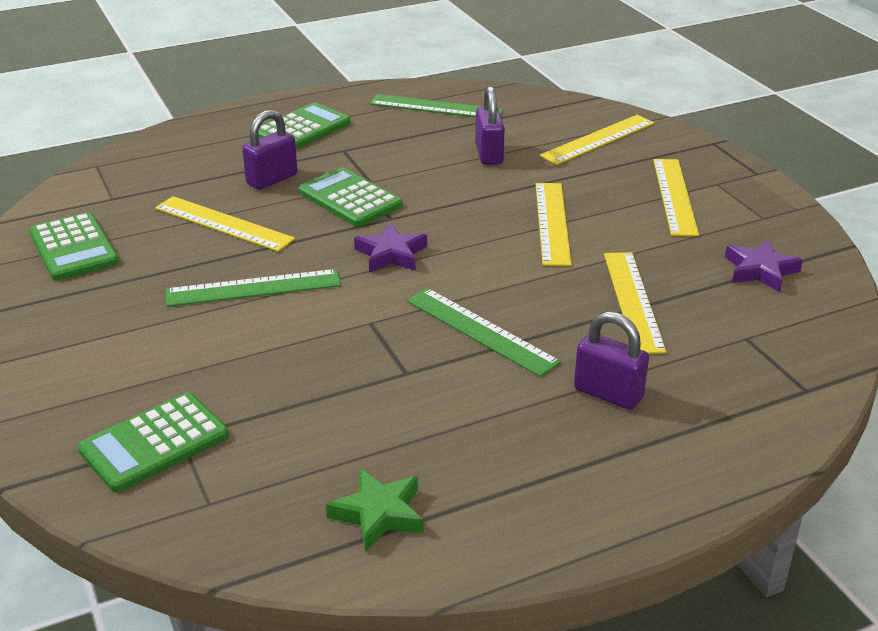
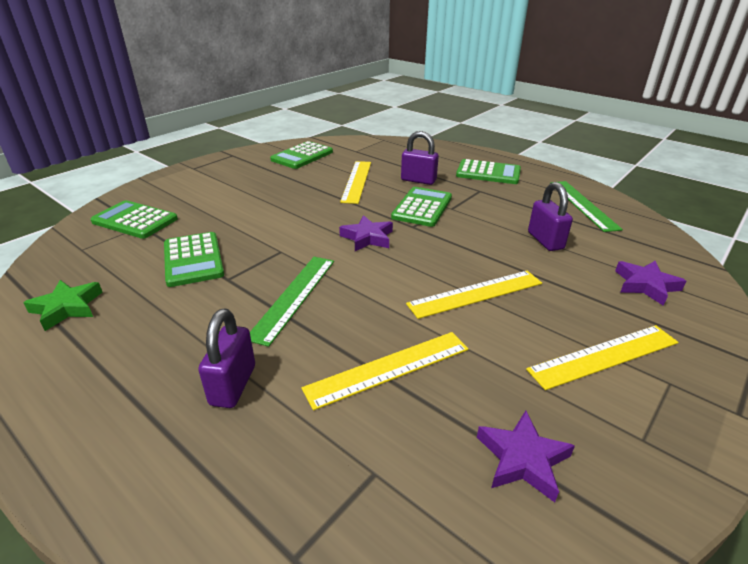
camera: 65 degrees right, 0 degrees up
green ruler [166,269,341,307] -> none
purple padlock [475,86,505,165] -> purple padlock turned 75 degrees counterclockwise [528,182,573,251]
yellow ruler [540,115,654,165] -> purple star [615,261,686,306]
none -> green calculator [164,232,224,287]

